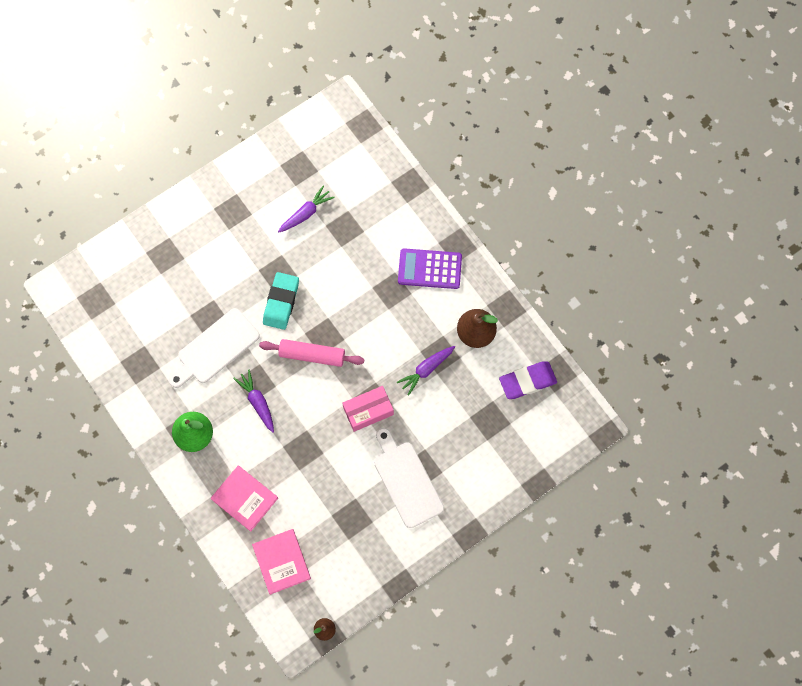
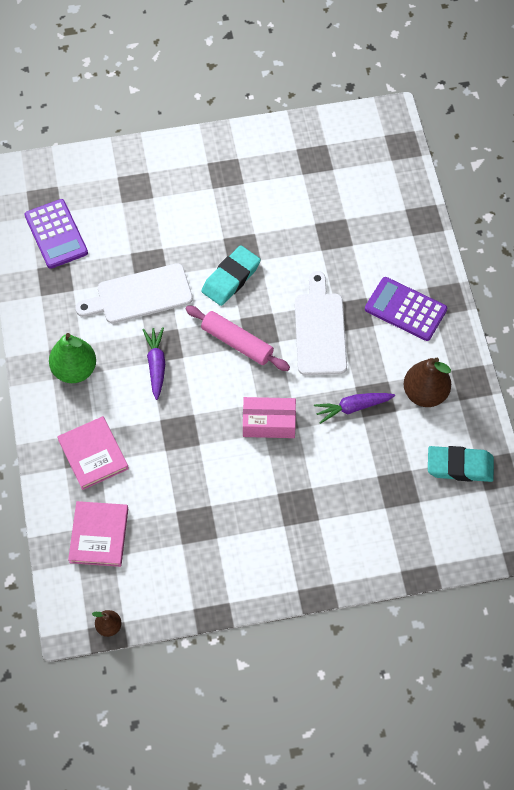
camera: 25 degrees right, 10 degrees down
purple carrot [278,185,335,232] -> none
white cutting board [374,428,444,528] -> white cutting board moved to [295,271,347,375]
purple eraser [499,361,557,399] -> turquoise eraser [428,446,494,482]
none -> purple calculator [25,199,88,269]

